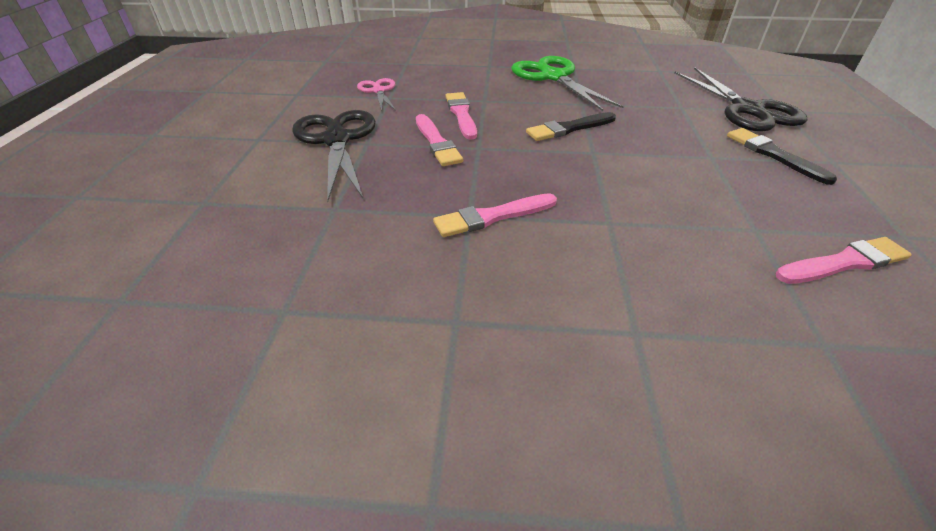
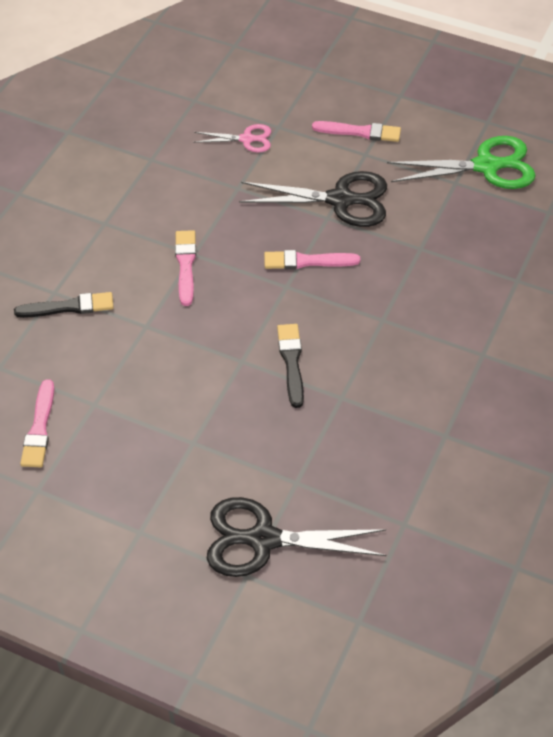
camera: 110 degrees right, 10 degrees up
pink scissors [357,78,396,111] -> pink scissors moved to [193,124,271,152]
pink brush [446,92,477,140] -> pink brush moved to [312,121,401,142]
green scissors [511,56,624,111] -> green scissors moved to [387,136,536,189]
black brush [727,128,837,185] -> black brush moved to [14,292,114,318]

